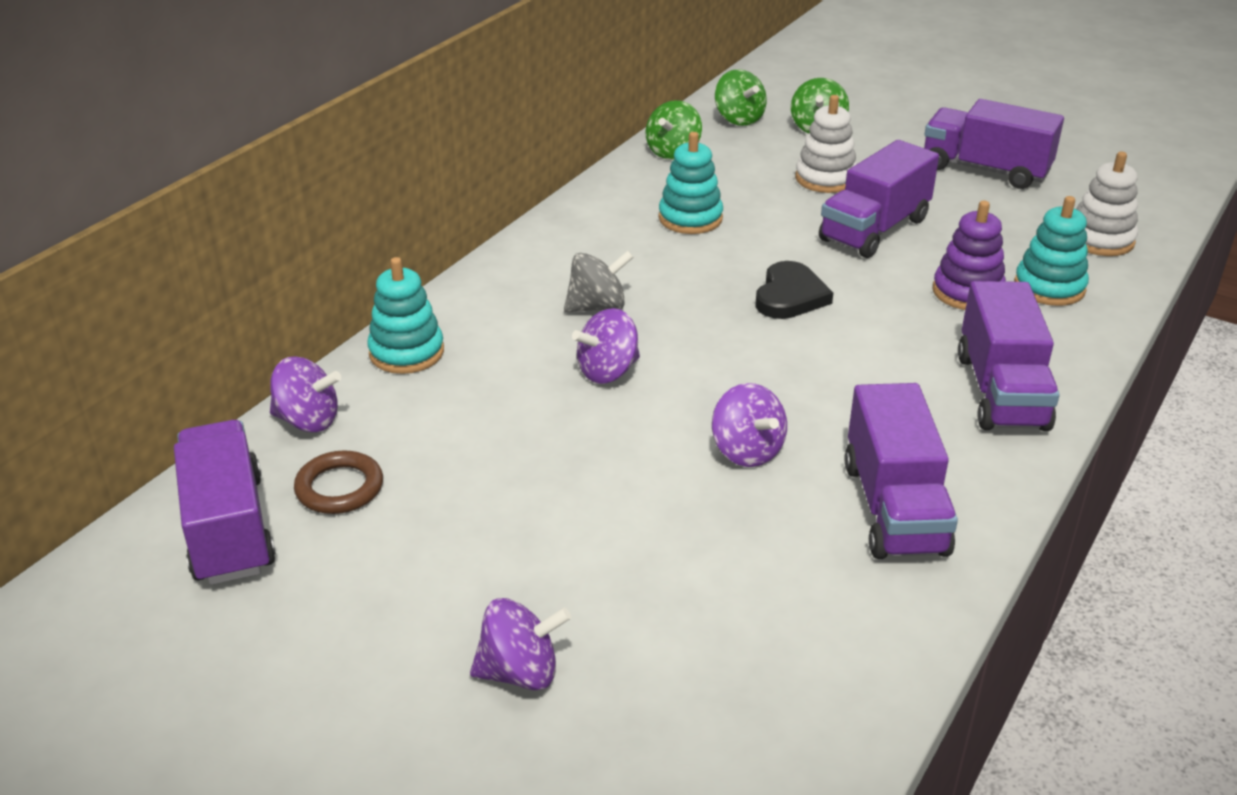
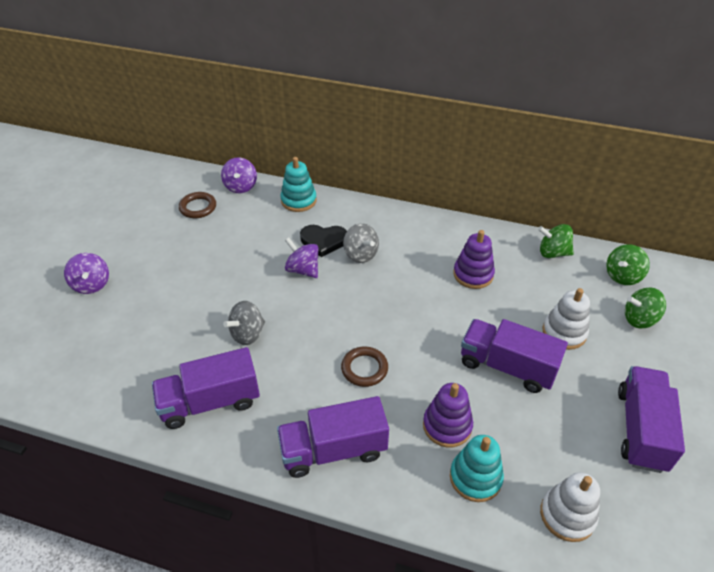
camera: 75 degrees right, 10 degrees up
purple truck [174,420,276,585] -> none
turquoise stacking toy [659,132,723,234] -> purple stacking toy [453,230,495,289]
purple spinning top [712,383,787,467] -> grey spinning top [223,301,265,345]
black heart [755,261,833,319] -> black heart moved to [300,225,347,257]
none -> brown ring [341,347,388,387]

